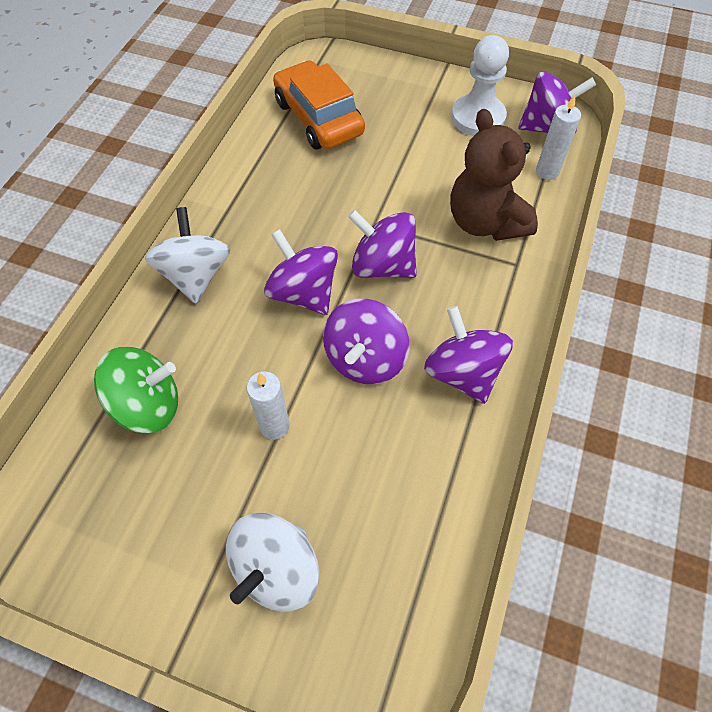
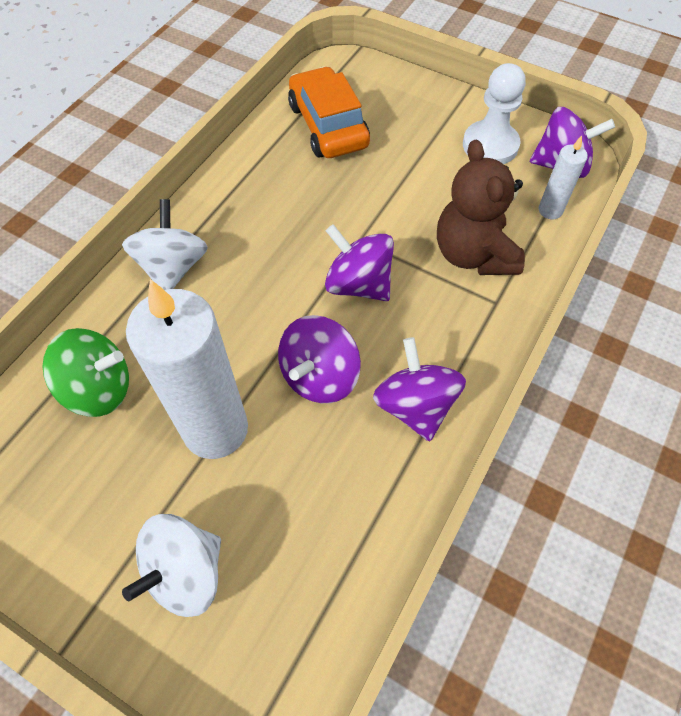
camera: 10 degrees right, 0 degrees up
white candle [246,371,290,440] -> white candle [126,279,248,459], size x2.18
purple spinning top [264,229,338,315] -> none

